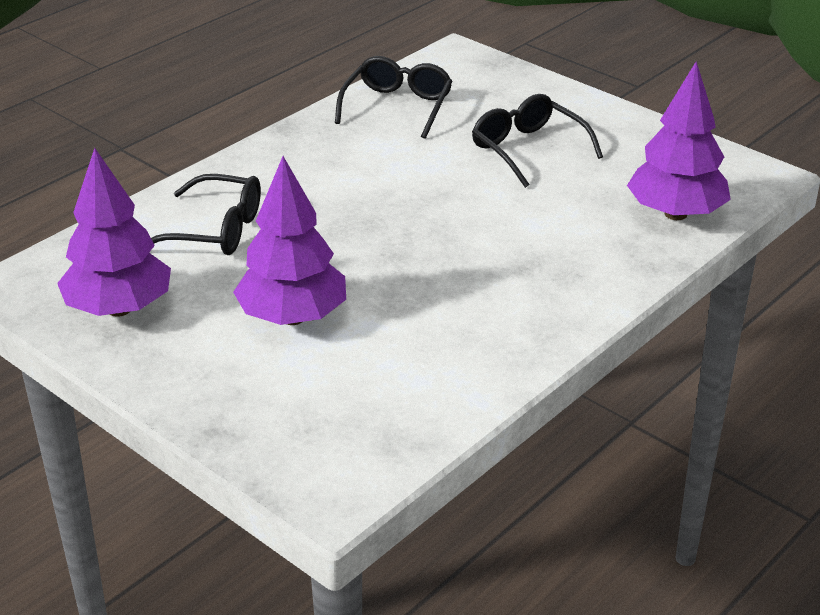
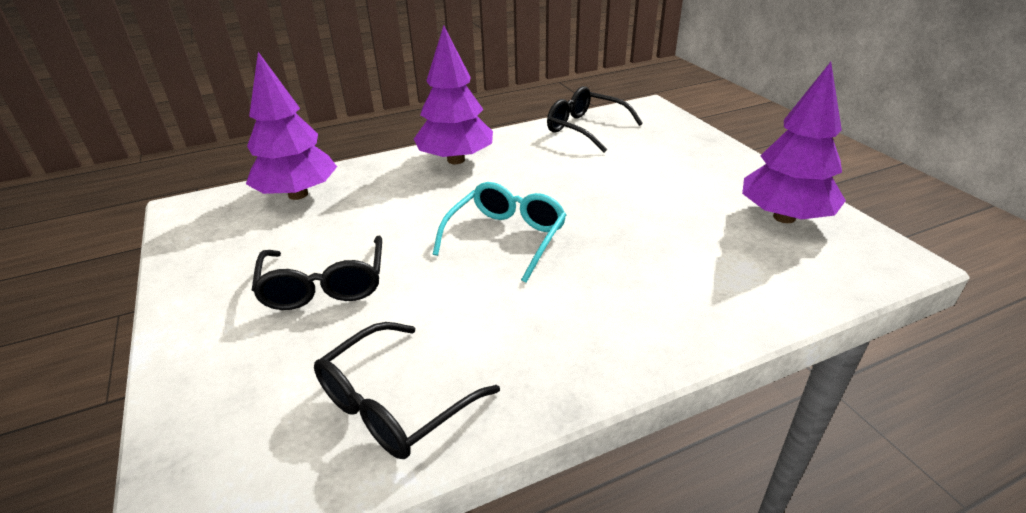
camera: 155 degrees left, 0 degrees up
black glasses [151,174,261,255] -> black glasses moved to [547,86,643,153]
purple tree [233,156,346,325] -> purple tree moved to [414,25,493,164]
none -> turquoise glasses [433,182,566,283]

